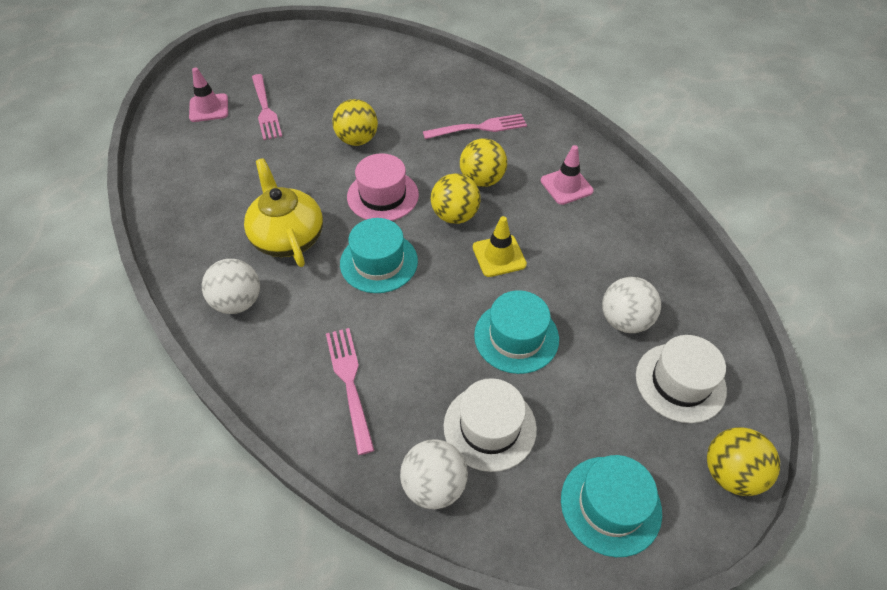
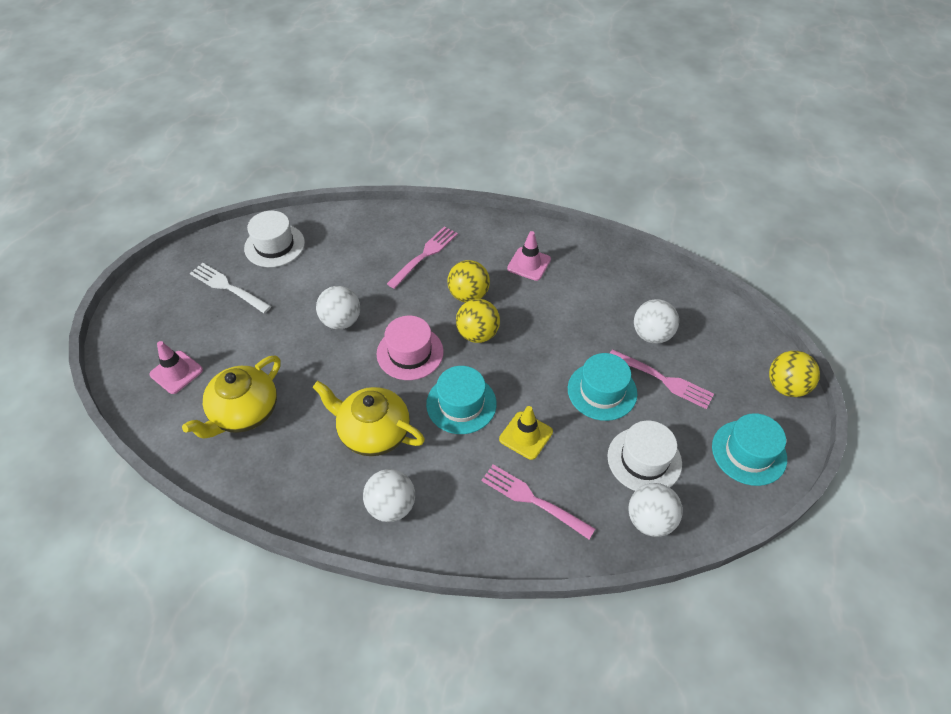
camera: 40 degrees left, 0 degrees up
pink fork [252,74,282,140] -> pink fork moved to [610,349,714,409]
yellow ball [332,99,378,146] -> white ball [316,286,360,329]
yellow traffic cone [473,216,527,277] -> yellow traffic cone moved to [499,406,553,460]
white hat [636,335,727,423] -> white hat moved to [244,211,305,267]
none -> yellow teapot [182,355,281,439]
none -> white fork [190,263,271,313]

